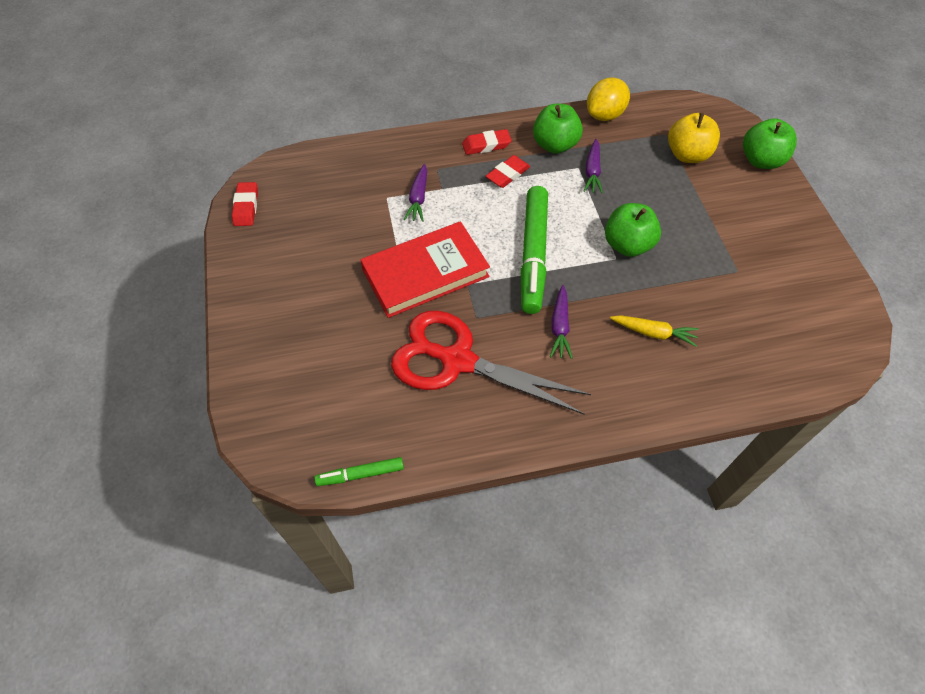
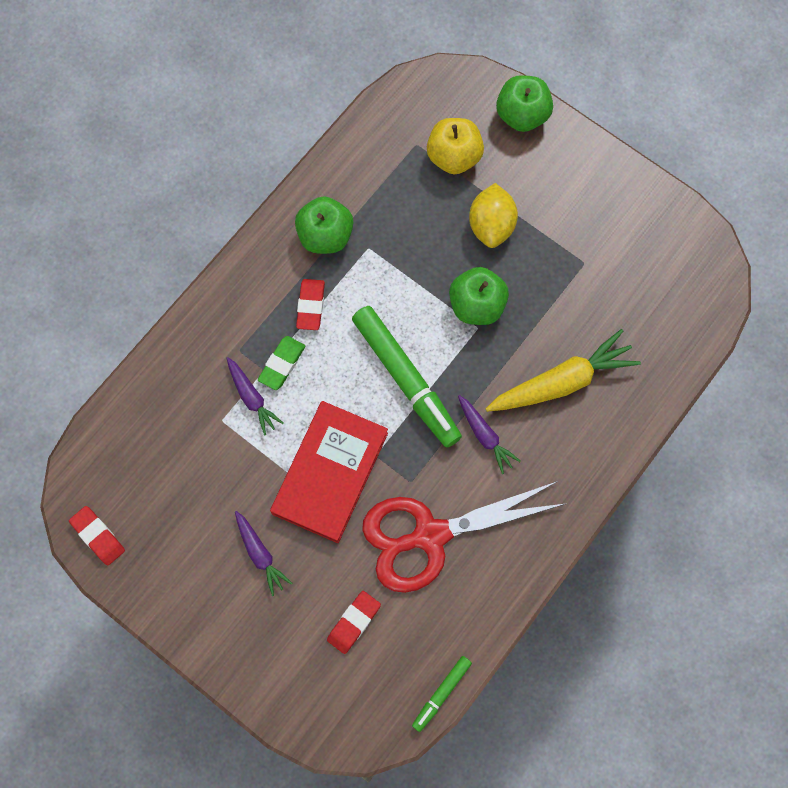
camera: 40 degrees left, 15 degrees up
red eraser [462,129,511,155] -> red eraser moved to [327,591,381,654]
purple carrot [584,139,603,193] -> purple carrot moved to [235,511,292,596]
yellow lemon [587,78,630,121] -> yellow lemon moved to [469,183,518,248]
yellow carrot [610,315,699,347] -> yellow carrot [486,329,641,412], size x1.80
none -> green eraser [258,336,305,390]

